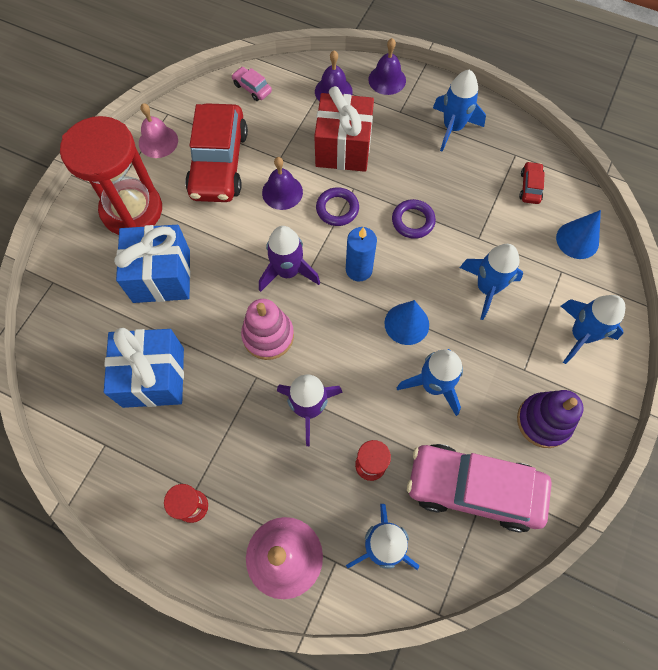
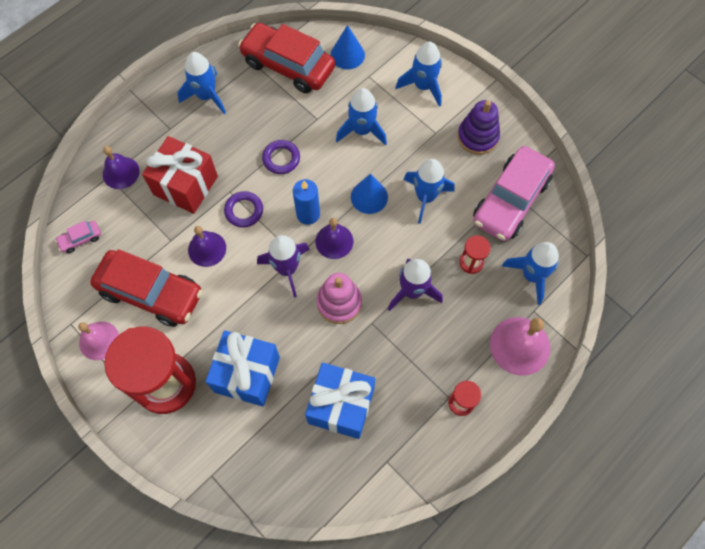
camera: 70 degrees left, 0 degrees up
purple bell [368,38,406,95] -> purple bell moved to [315,218,353,259]
red car [519,161,545,204] -> red car [238,23,335,93], size x2.42

